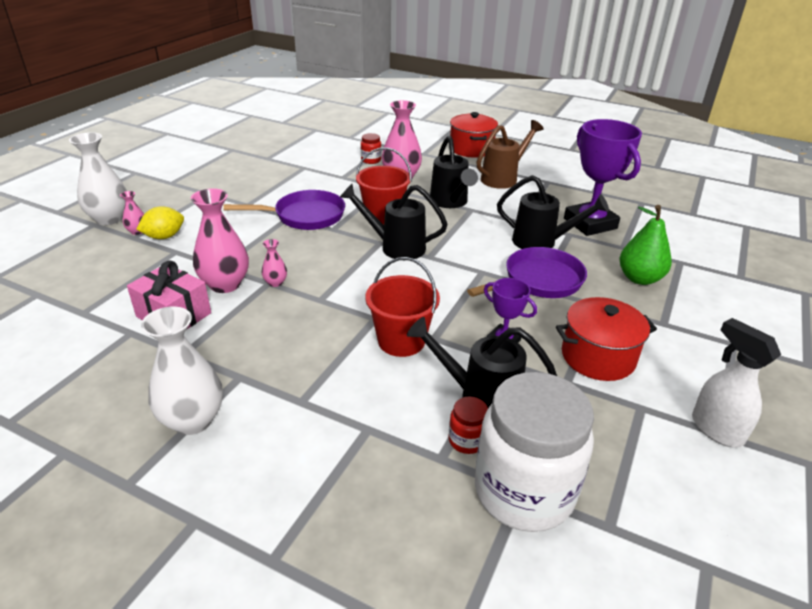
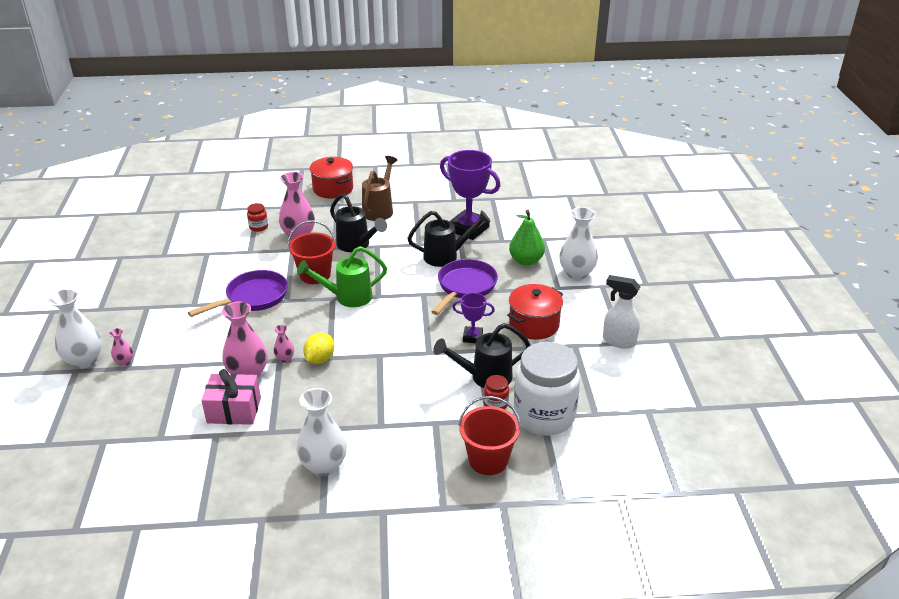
camera: 30 degrees left, 0 degrees up
yellow lemon [136,206,184,239] -> yellow lemon moved to [303,333,334,364]
black watering can [340,184,448,259] -> green watering can [297,246,387,307]
red bucket [365,257,440,357] -> red bucket moved to [458,396,521,475]
none -> white vase [559,207,598,280]

